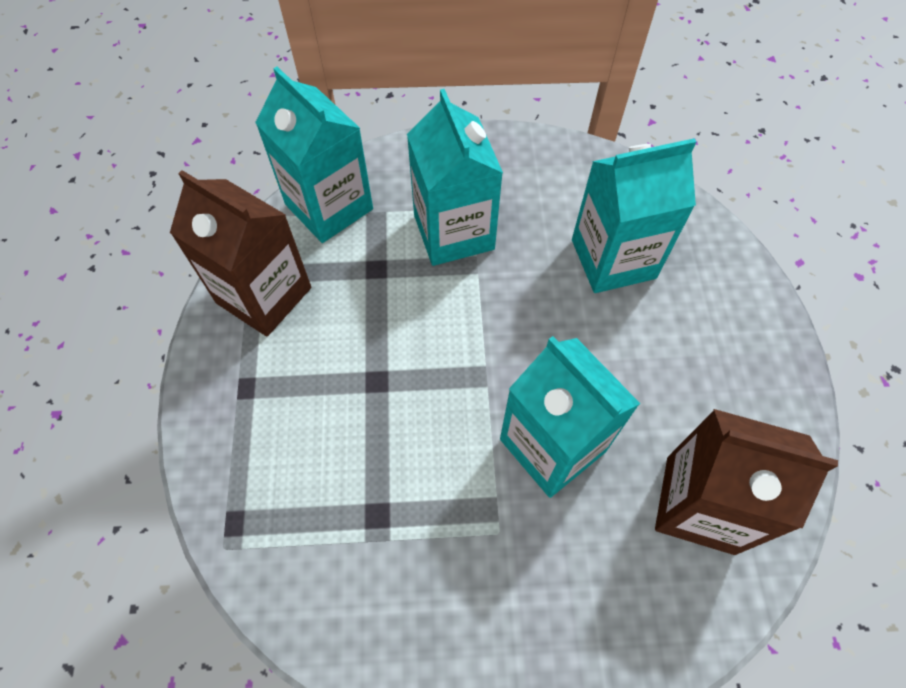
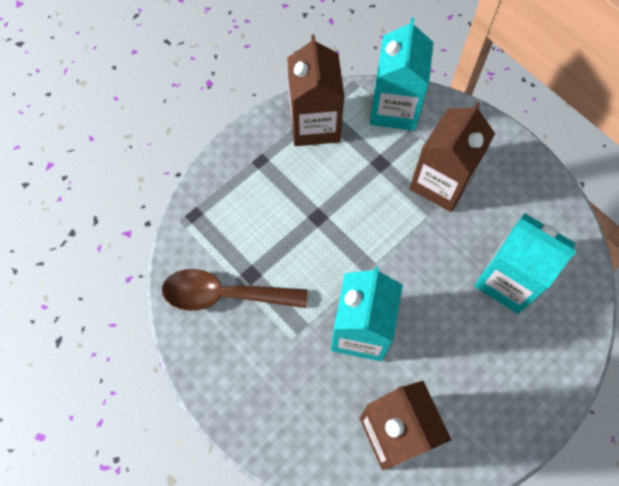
camera: 50 degrees right, 5 degrees up
turquoise carton [407,89,503,266] -> brown carton [409,102,495,212]
none -> brown spoon [162,269,308,311]

